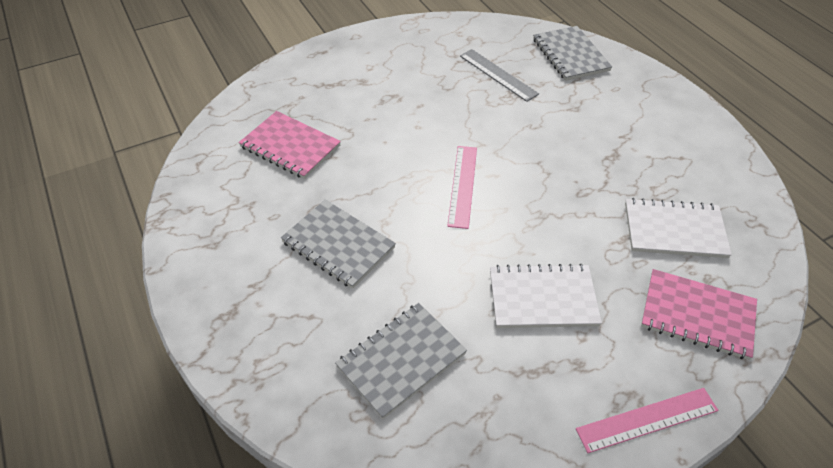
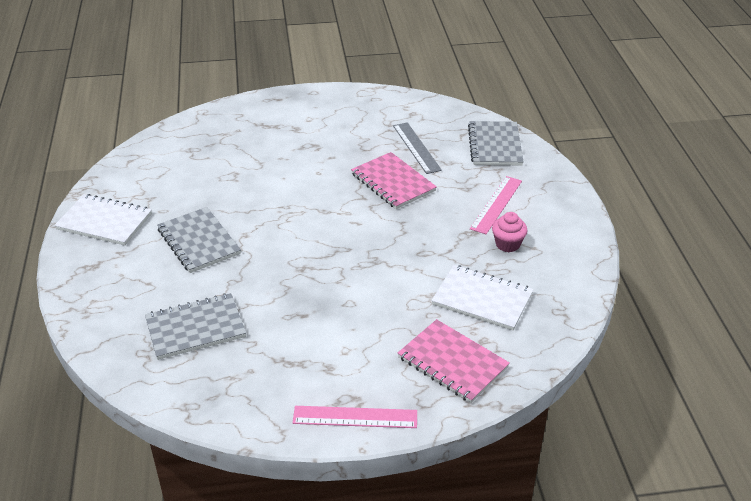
camera: 20 degrees right, 10 degrees down
pink notebook [239,111,341,179] -> pink notebook moved to [351,152,437,209]
pink ruler [447,146,477,229] -> pink ruler moved to [470,176,522,234]
white notebook [490,264,602,328] -> white notebook moved to [54,194,152,245]
none -> pink cupcake [492,212,527,252]

